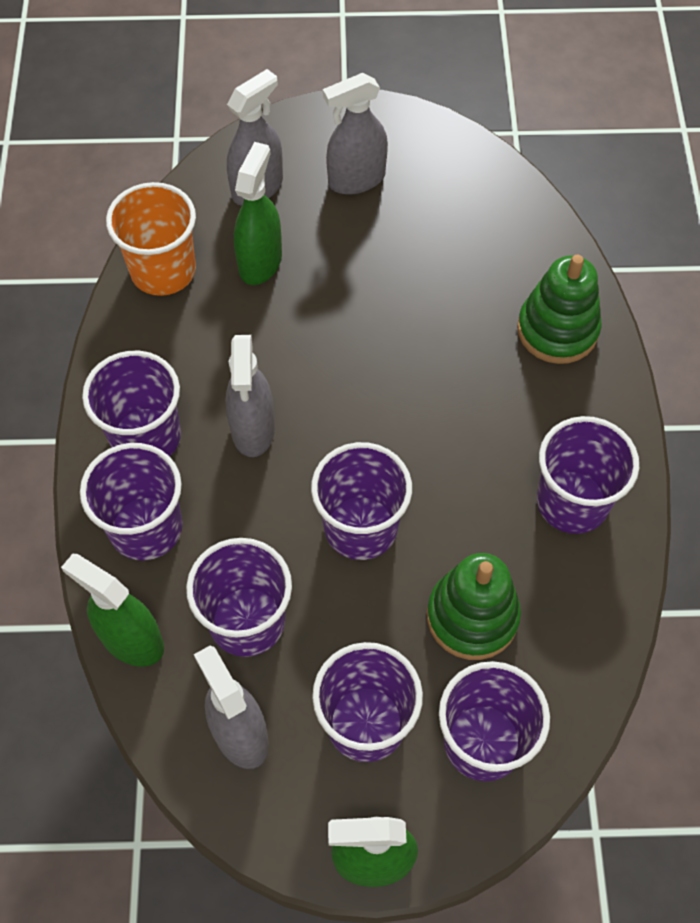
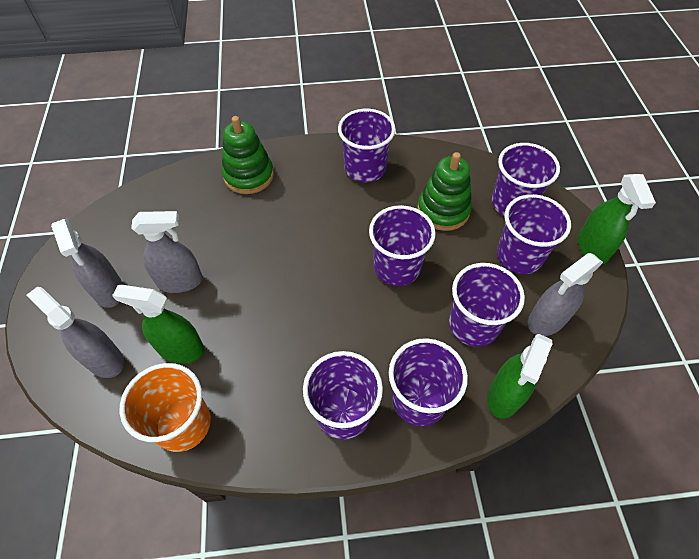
camera: 95 degrees left, 5 degrees down
grey spray bottle [225,335,275,457] -> grey spray bottle moved to [131,211,203,293]

